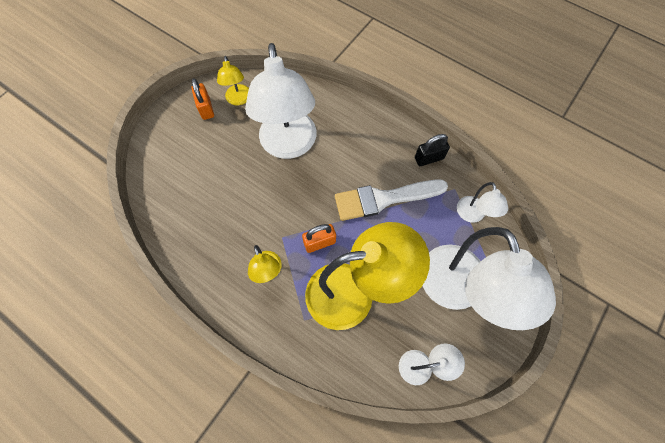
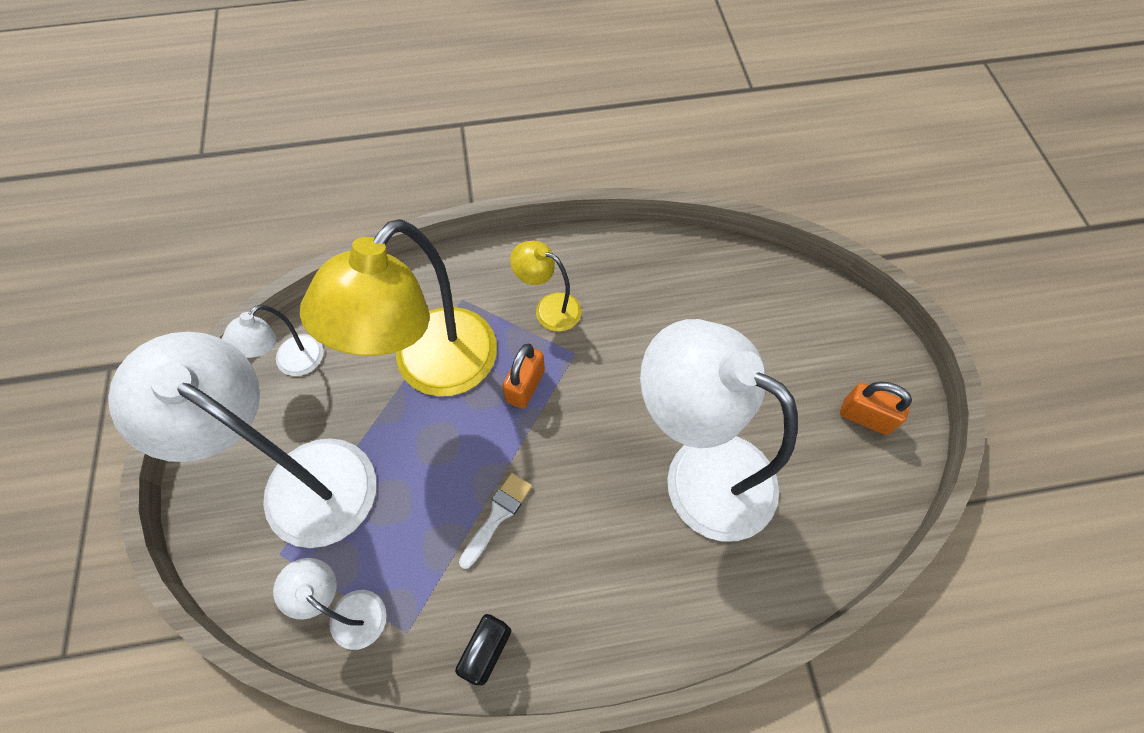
camera: 135 degrees right, 5 degrees down
yellow lamp [217,56,249,105] -> none
white brush [335,180,448,221] -> white brush [459,473,532,569], size x0.50

